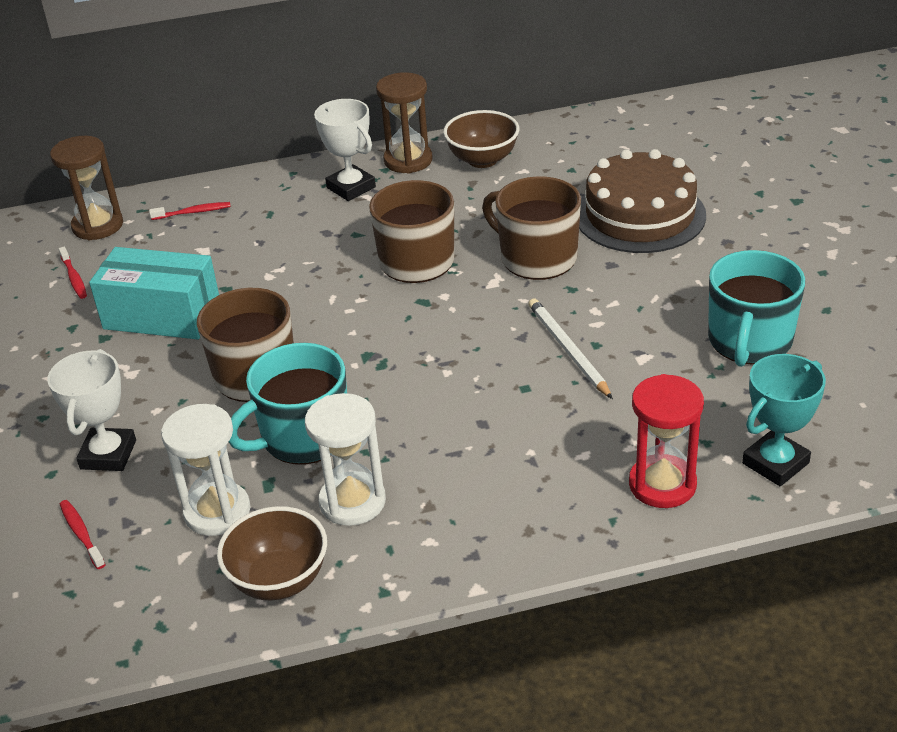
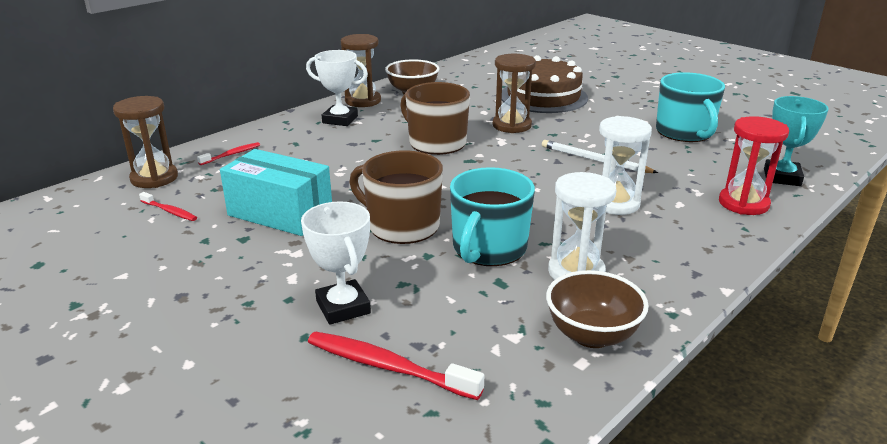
camera: 35 degrees left, 10 degrees down
red toothbrush [60,500,106,569] -> red toothbrush [308,331,485,400], size x1.80
turquoise box [89,247,219,339] -> turquoise box turned 45 degrees clockwise [220,149,332,236]
white hourglass [161,404,251,536] -> white hourglass moved to [599,116,652,215]
brown mug [482,176,581,280] -> brown hourglass [493,54,536,133]

